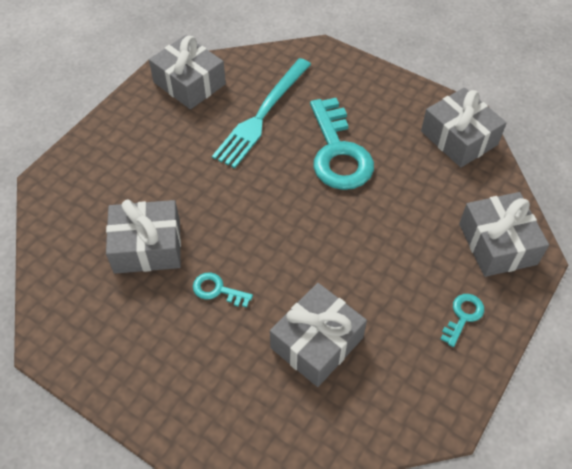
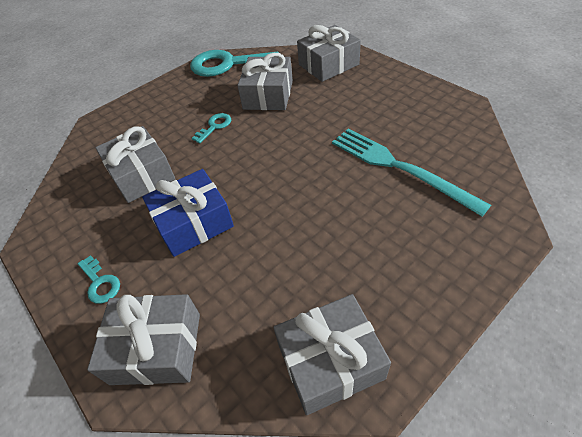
camera: 110 degrees right, 5 degrees down
grey gift [149,35,226,109] -> grey gift moved to [297,25,361,82]
turquoise key [310,98,374,190] -> turquoise key moved to [190,50,279,77]
none -> blue gift [142,169,234,257]

